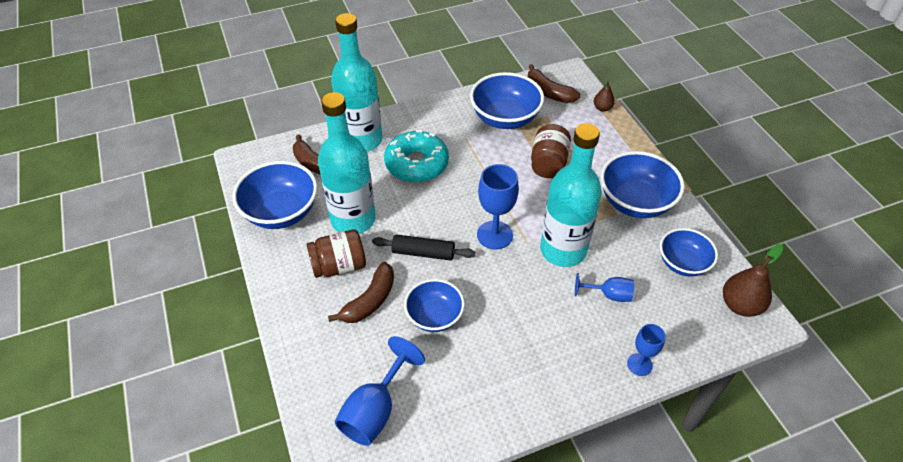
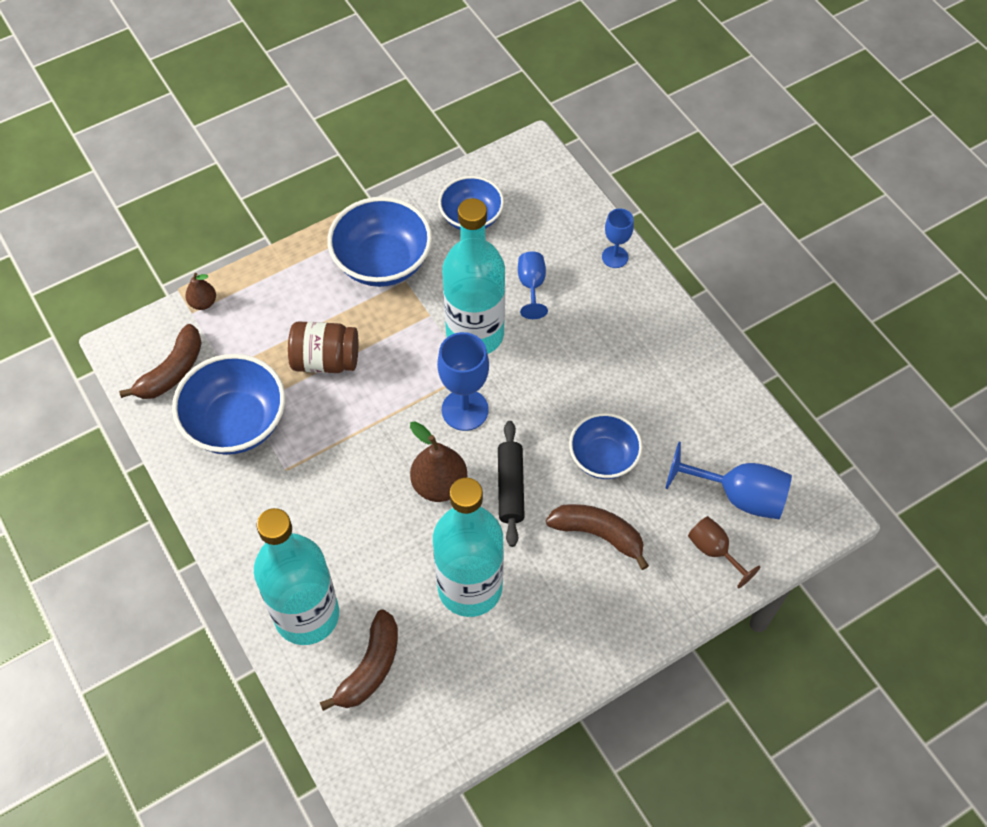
camera: 100 degrees left, 10 degrees up
blue bowl [232,161,318,229] -> none
brown jar [306,229,366,278] -> none
turquoise donut [384,130,449,182] -> none
brown pear [723,244,783,317] -> brown pear moved to [410,421,467,502]
none -> brown goblet [688,516,760,588]

